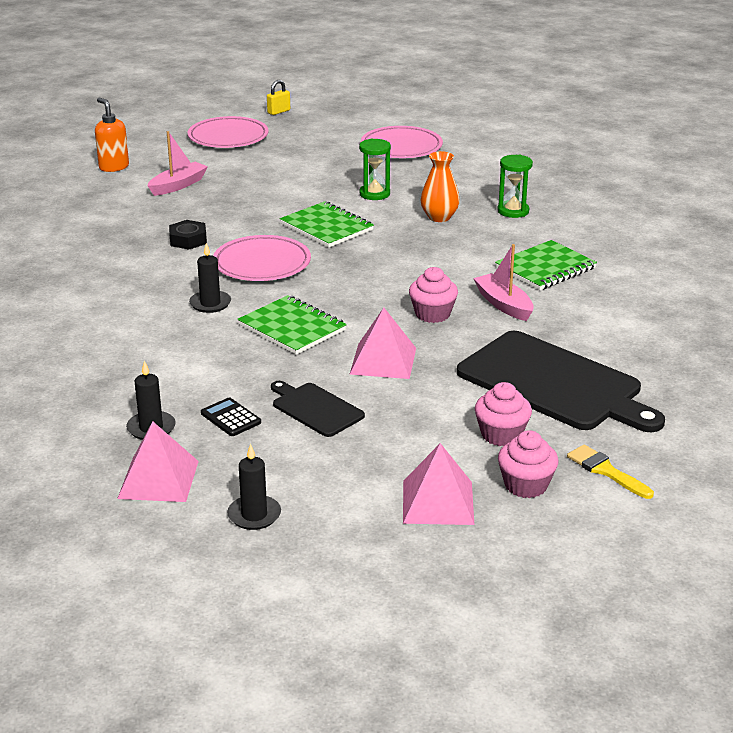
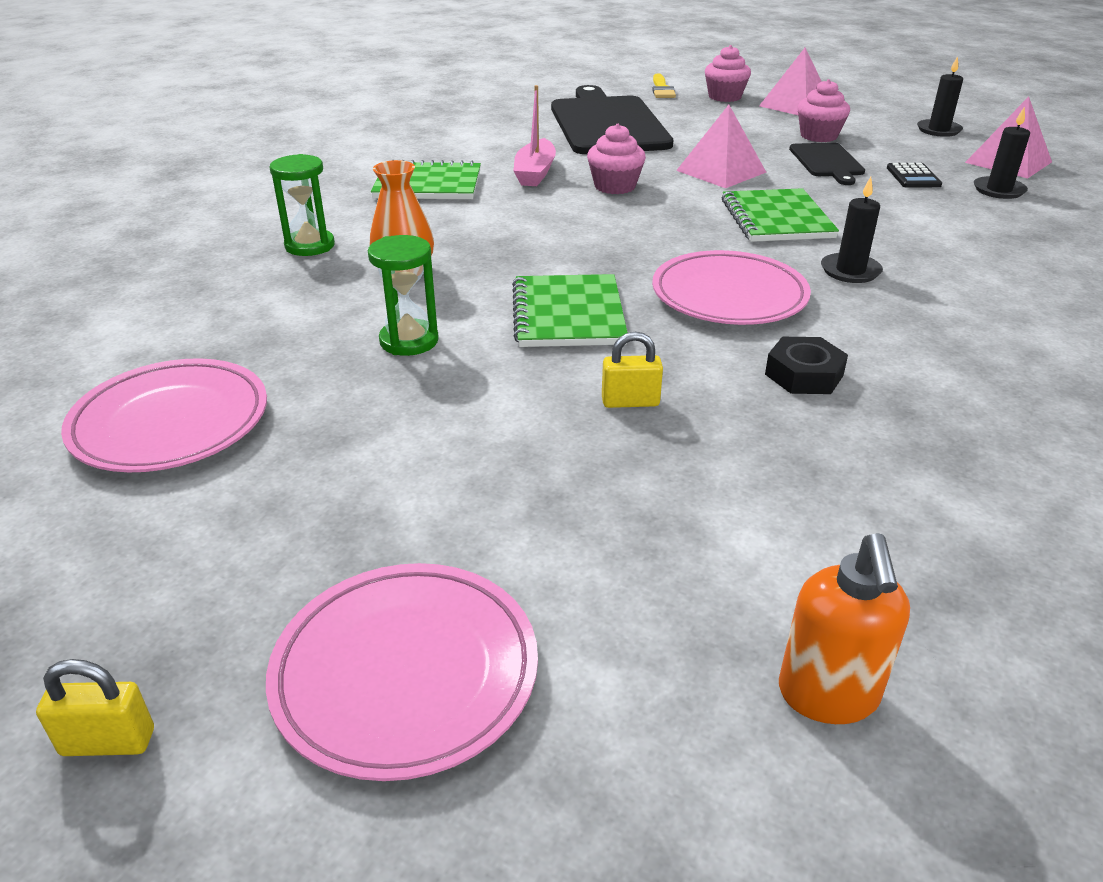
camera: 140 degrees left, 5 degrees up
pink boat [147,131,208,196] -> none
pink cupcake [475,382,532,446] -> pink cupcake moved to [798,79,850,142]
none -> yellow padlock [602,332,663,408]

